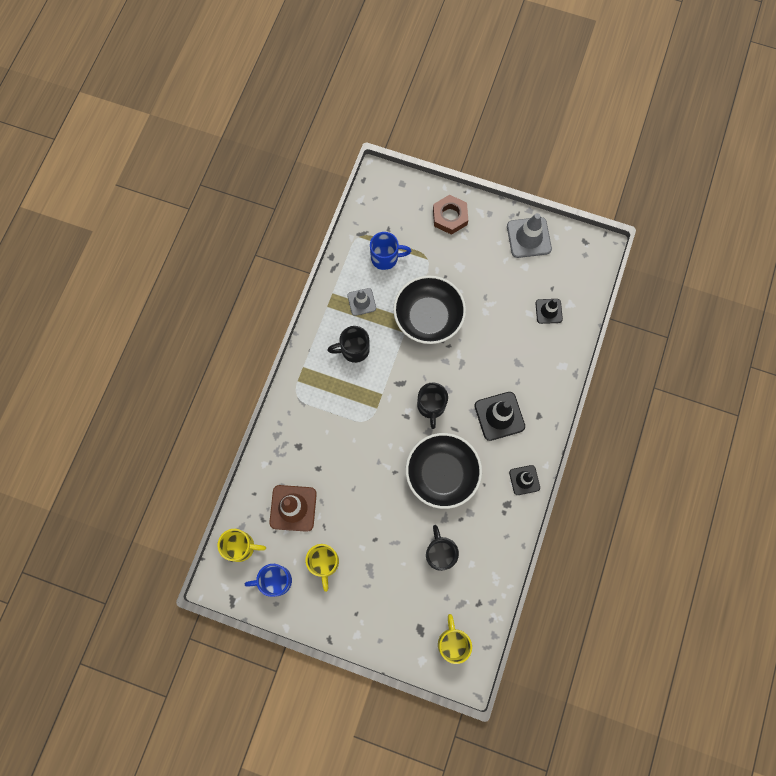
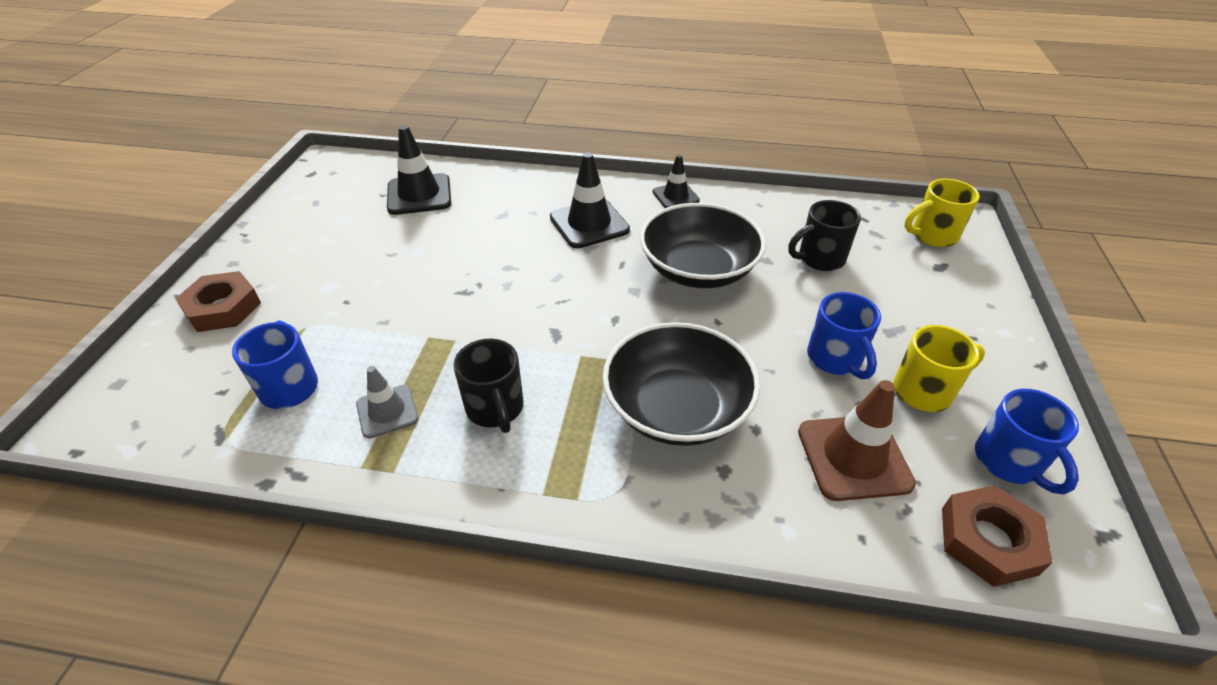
camera: 100 degrees left, 30 degrees down
yellow mug [218,529,266,562] -> brown nut [942,485,1053,587]
black bowl [393,275,466,344] -> black bowl moved to [602,322,760,446]
black mug [417,382,448,429] -> none
grey traffic cone [507,213,552,258] -> none
black traffic cone [535,299,563,324] -> black traffic cone [387,125,451,215], size x1.62
none -> blue mug [807,292,881,379]

